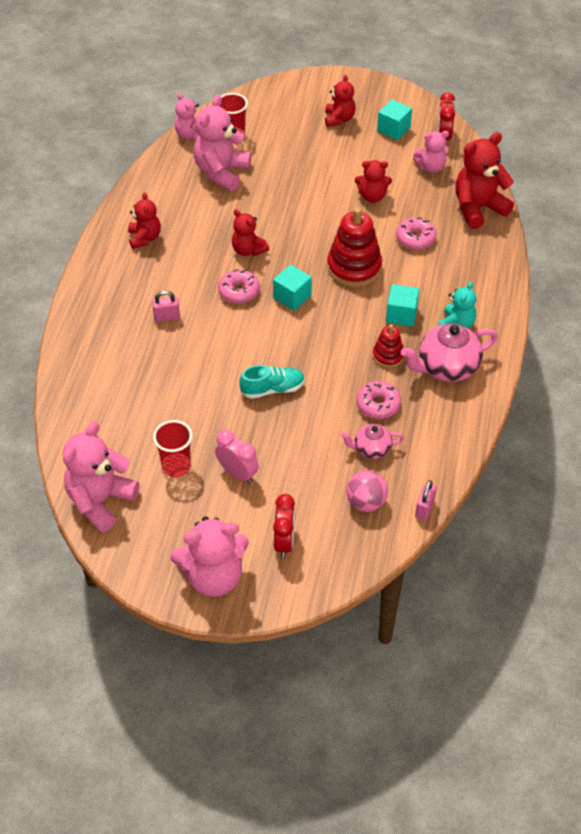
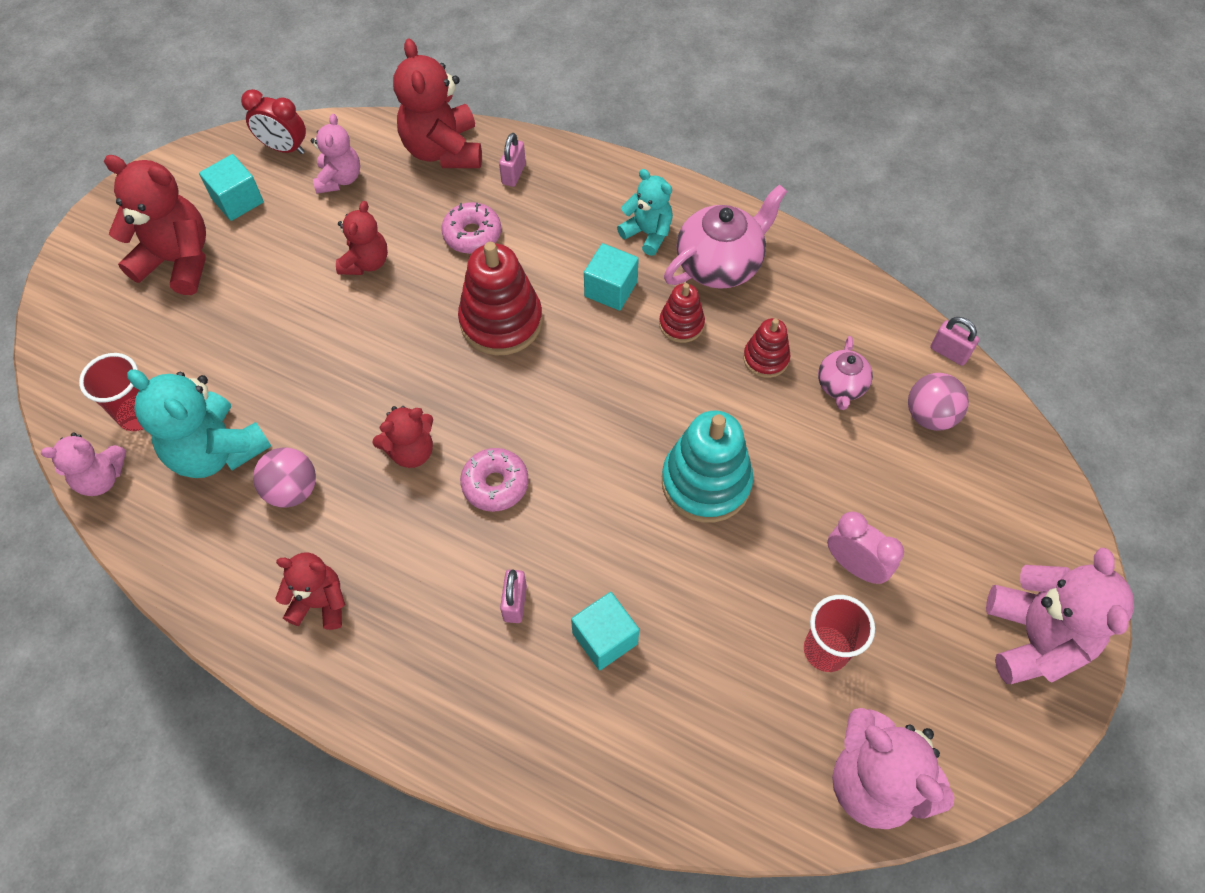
camera: 75 degrees left, 10 degrees up
pink teddy bear [194,95,251,191] -> turquoise teddy bear [127,369,271,478]
pink clock [215,430,259,484] -> pink clock turned 75 degrees clockwise [827,512,904,584]
turquoise shoe [240,365,305,399] -> turquoise stacking toy [662,411,754,523]
turquoise cube [273,264,312,311] -> turquoise cube moved to [571,592,639,670]
red clock [273,494,295,558] -> none
red teddy bear [325,75,356,127] -> red teddy bear [104,155,206,295], size x1.67
pink donut [356,381,401,419] -> red stacking toy [743,318,790,378]
pink teapot [401,323,498,382] -> pink teapot turned 120 degrees counterclockwise [664,184,787,289]
none -> pink ball [253,447,316,508]
none -> pink padlock [499,133,526,187]

